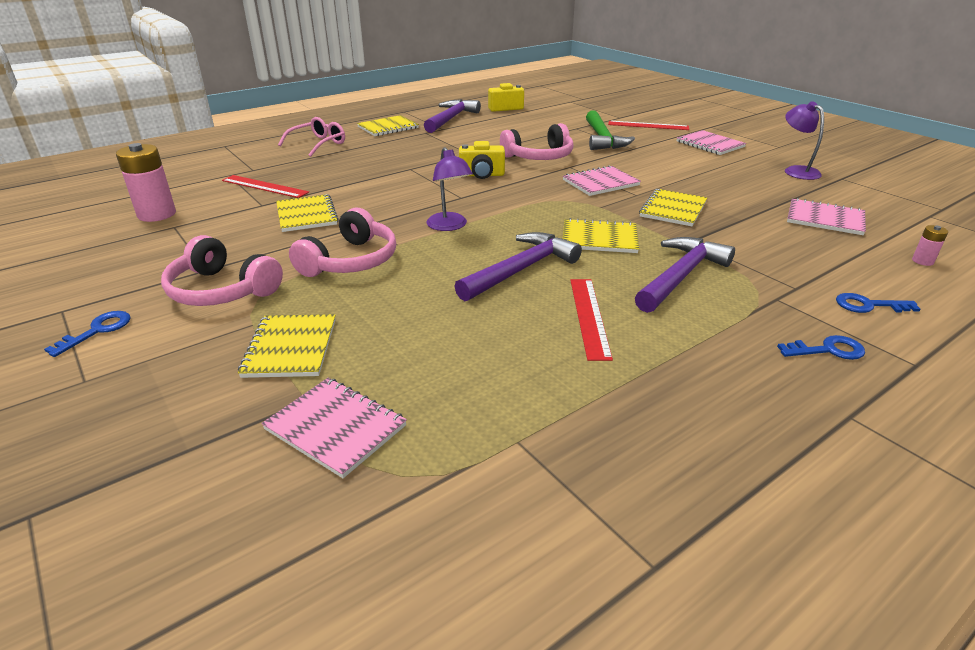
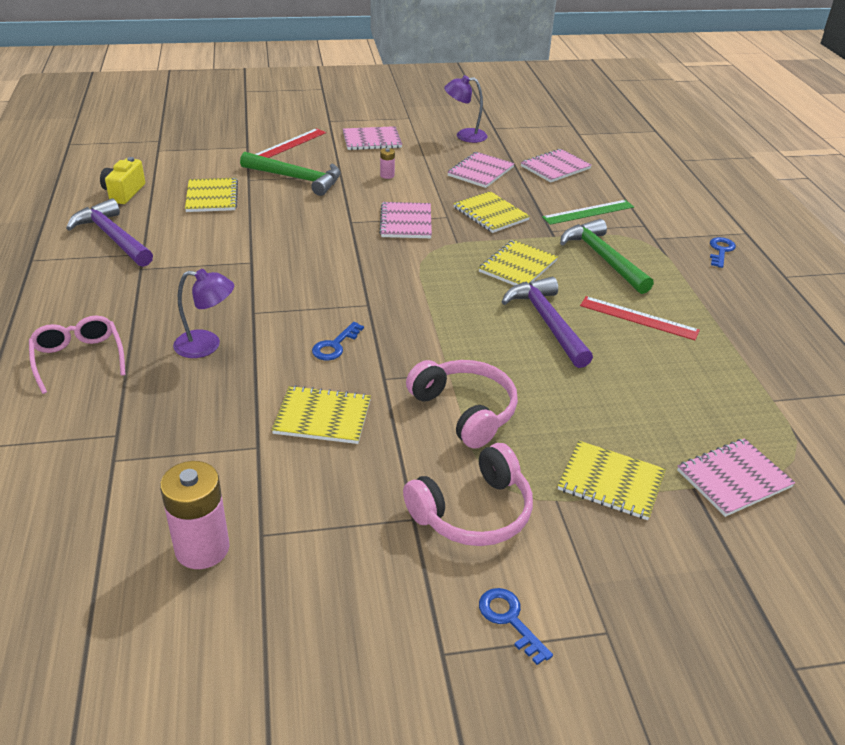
camera: 65 degrees left, 5 degrees up
red ruler [222,175,309,198] -> none
yellow notebook [357,115,419,136] -> yellow notebook moved to [185,177,238,212]
purple lamp [426,147,473,231] -> purple lamp moved to [173,269,234,358]
yellow camera [459,141,505,179] -> none
pink headphones [500,123,574,160] -> none
purple hammer [635,237,735,313] -> green hammer [560,219,654,294]
blue key [836,293,920,313] -> blue key moved to [312,322,364,360]
pink battery [912,225,948,266] -> pink battery moved to [380,148,395,179]
none -> pink notebook [447,152,515,188]
none -> green ruler [542,200,634,225]

